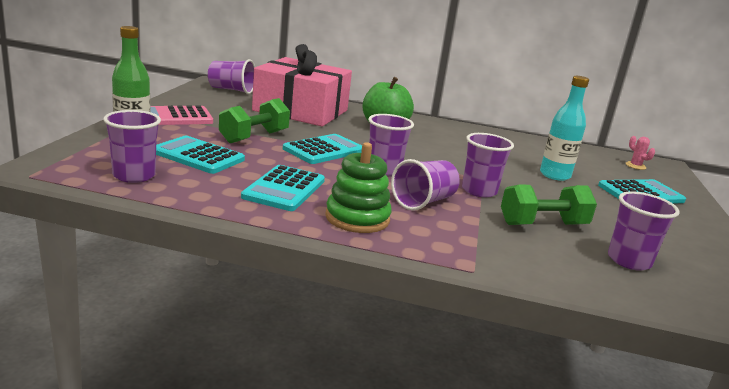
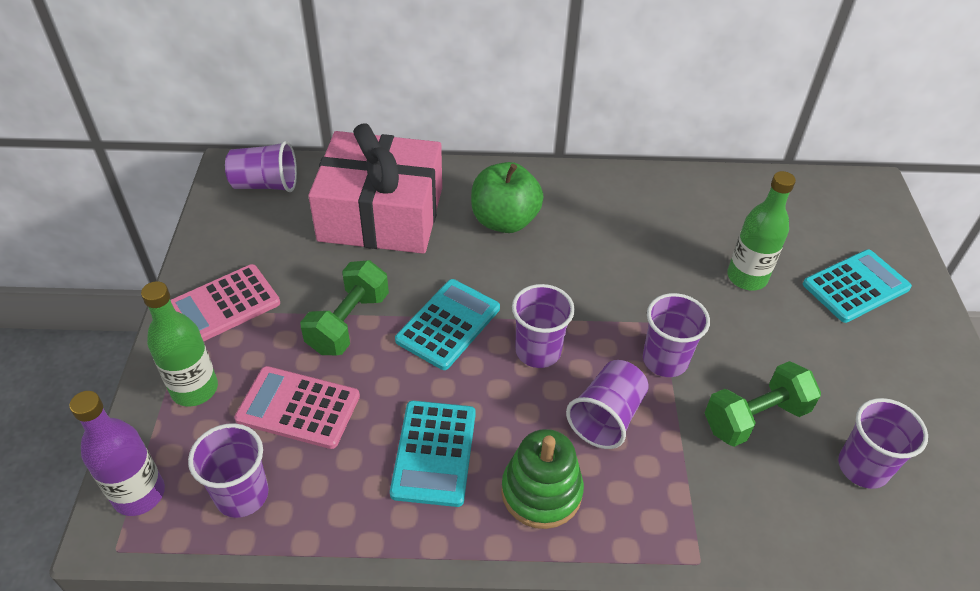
camera: 10 degrees left, 25 degrees up
turquoise calculator [156,136,245,174] -> pink calculator [234,366,360,449]
turquoise bottle [540,76,589,181] -> green bottle [727,171,796,290]
pink cactus [626,136,655,170] -> none
none -> purple bottle [69,391,165,516]

